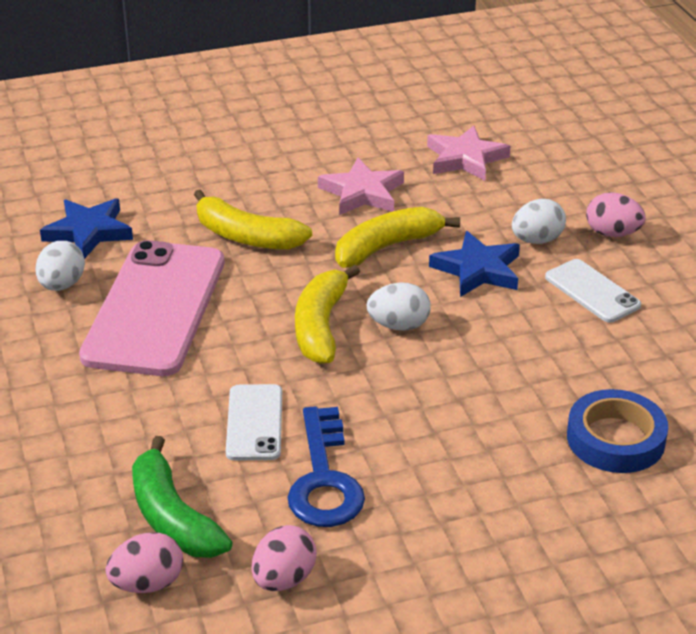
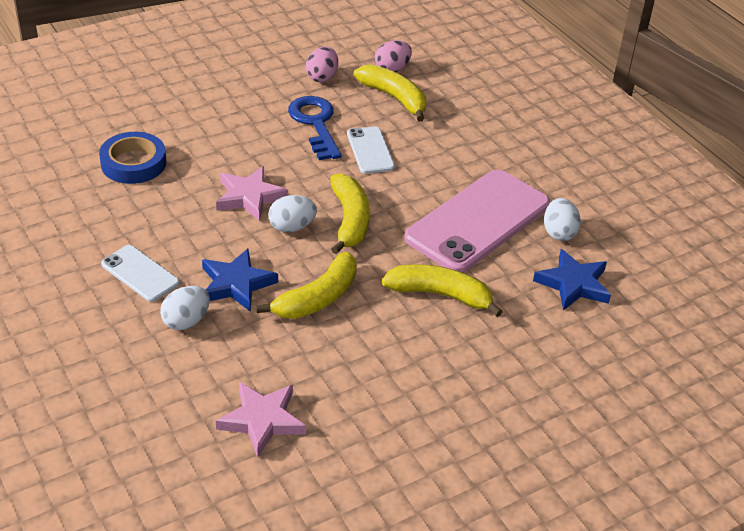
camera: 165 degrees right, 5 degrees up
pink phone [79,240,225,376] -> pink phone turned 45 degrees clockwise [404,169,550,273]
green banana [132,436,233,558] -> yellow banana [354,64,426,122]
pink star [318,158,404,215] -> pink star moved to [216,166,288,221]
pink egg [586,192,646,237] -> none

